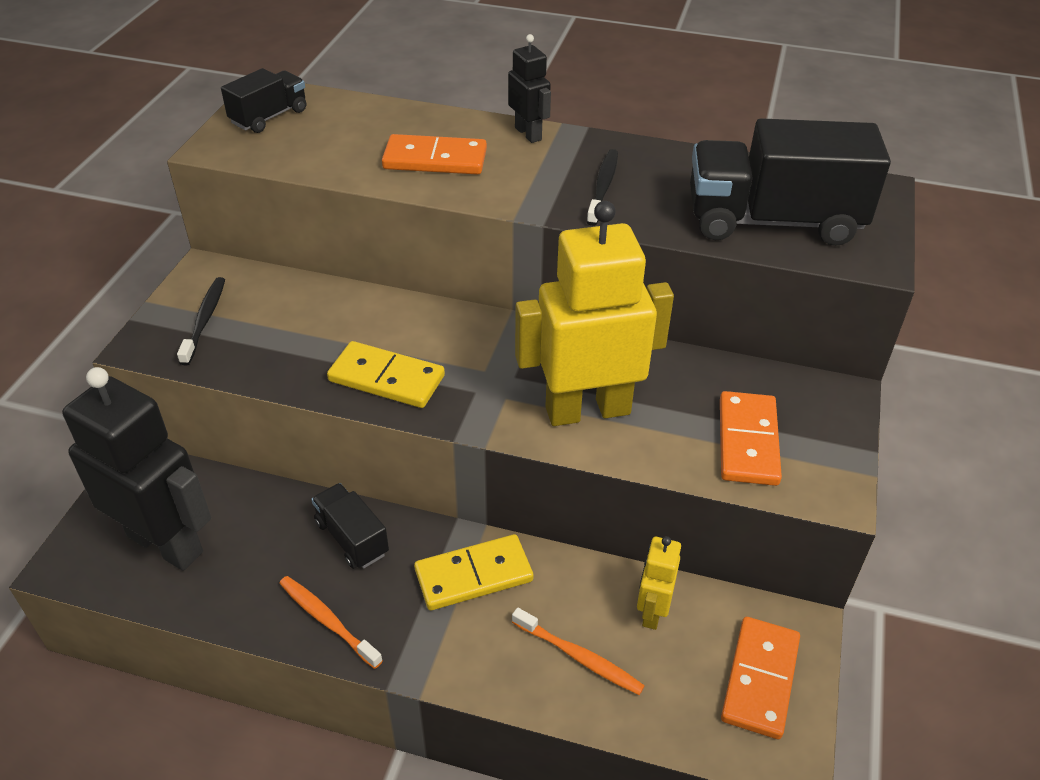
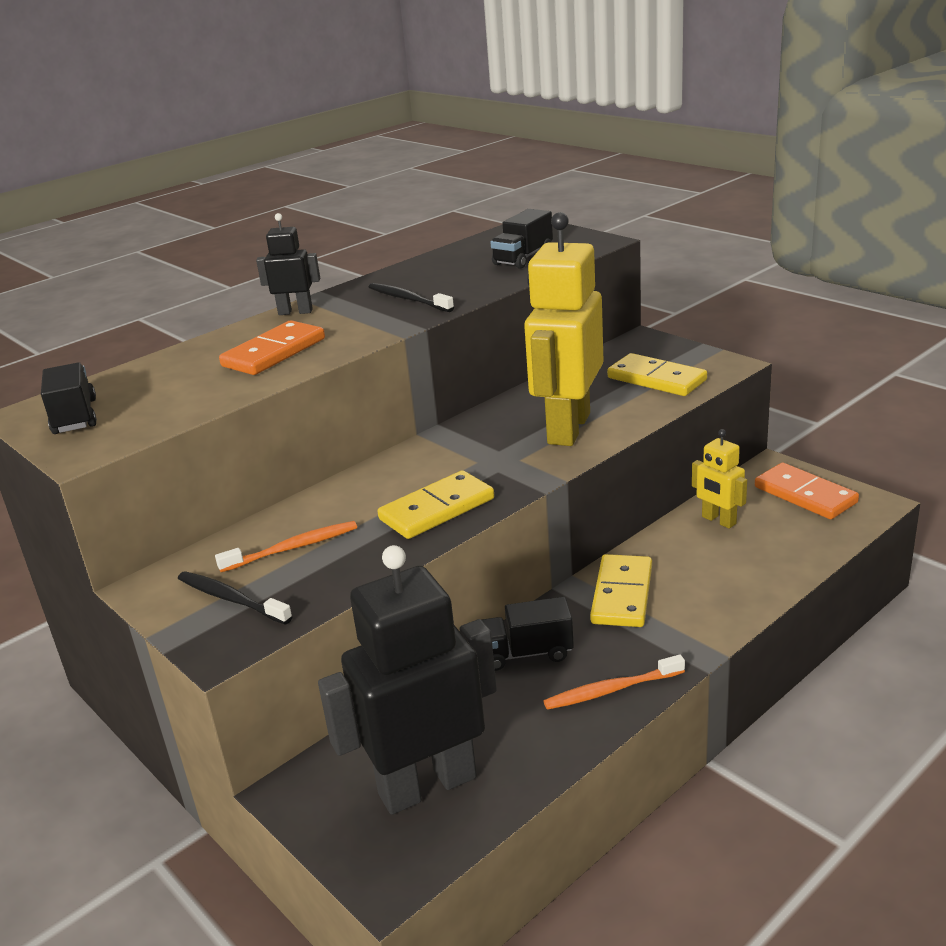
camera: 55 degrees left, 15 degrees down
orange toothbrush [512,608,645,695] -> orange toothbrush moved to [215,521,357,572]
black truck [690,118,891,246] -> black truck [490,209,553,269], size x0.51
orange domino [720,391,782,486] -> yellow domino [607,353,707,396]

